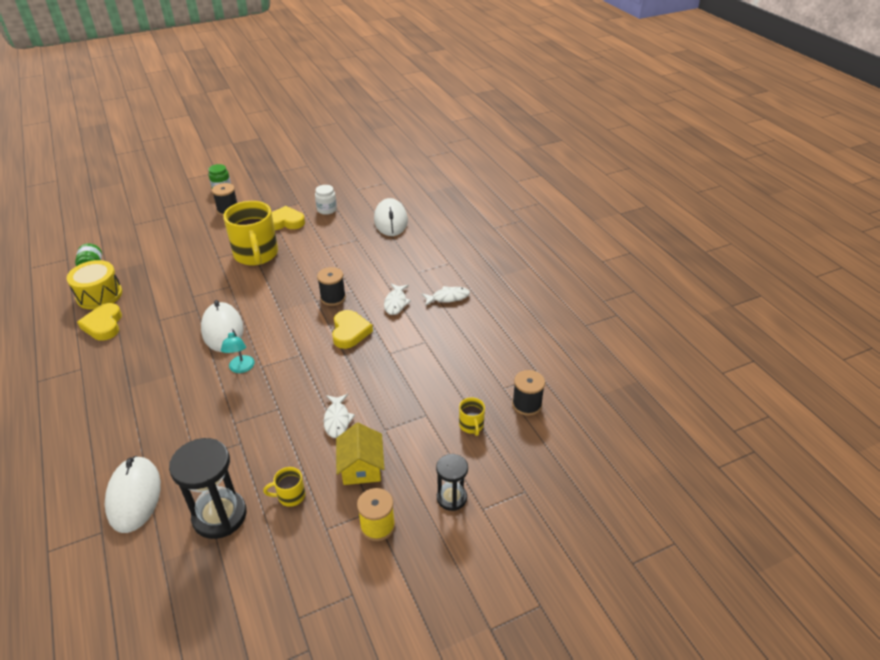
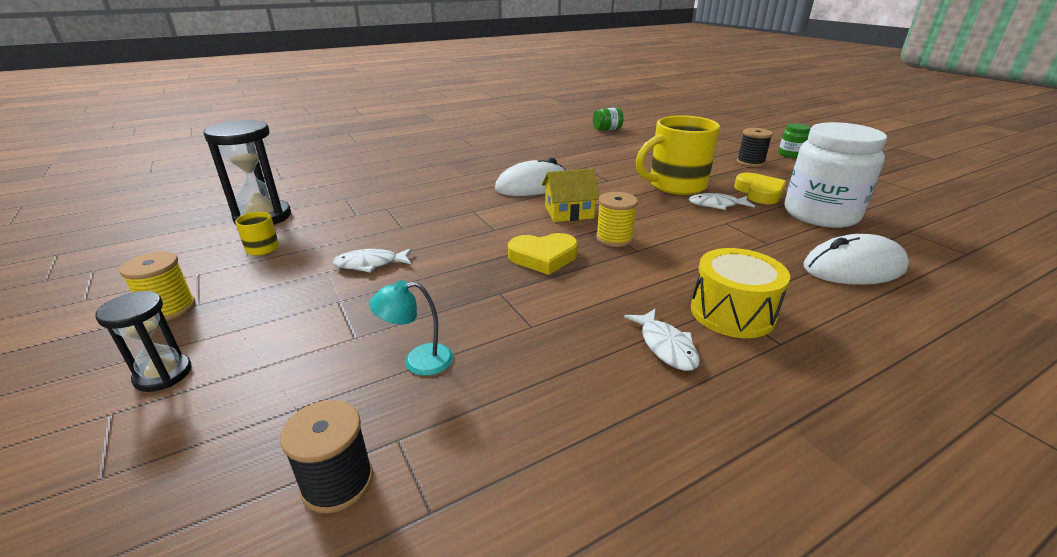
camera: 85 degrees right, 10 degrees down
yellow drum [67,260,122,310] -> yellow drum moved to [691,248,790,338]
yellow heart [77,303,122,341] -> none
white mouse [105,456,161,533] -> none
turquoise lamp [221,329,255,373] -> turquoise lamp moved to [369,280,453,376]
white jar [315,185,337,215] -> white jar [784,122,887,228], size x2.25
black spool [317,267,346,306] -> yellow spool [596,192,638,247]
yellow house [336,423,384,485] -> yellow house moved to [542,169,600,222]
white fish [384,284,411,315] -> white fish moved to [689,193,755,210]
yellow mug [459,397,485,436] -> none

